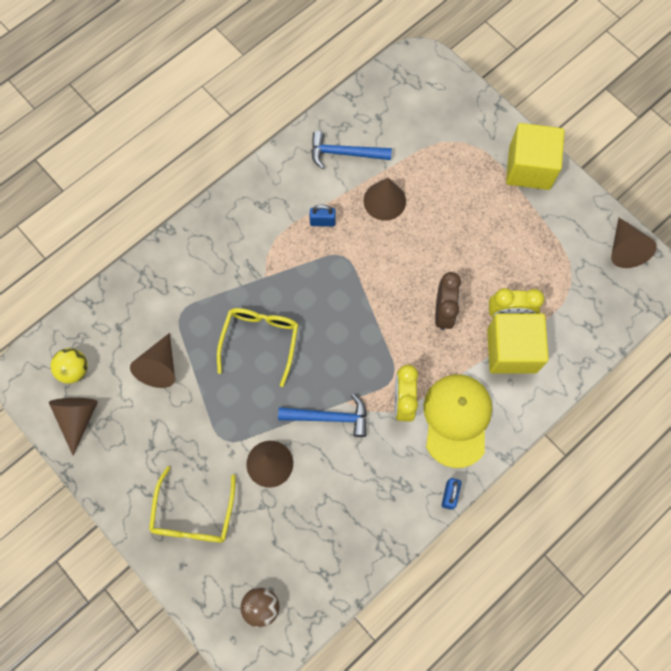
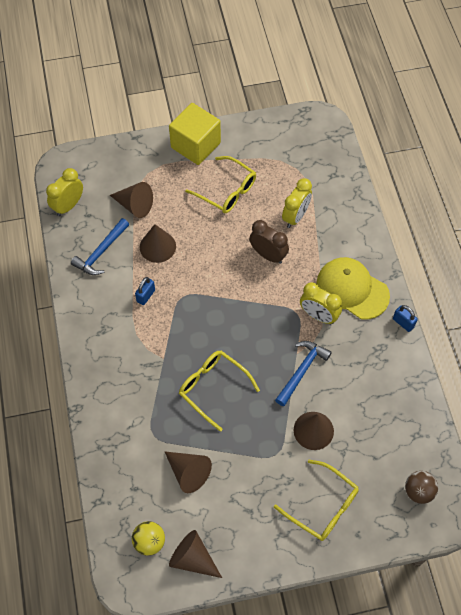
camera: 60 degrees left, 10 degrees down
yellow cube [487,313,549,373] -> none
brown cone [611,218,657,268] -> brown cone moved to [110,182,153,218]
none -> yellow clock [46,168,83,216]
none -> yellow glasses [185,156,256,213]

